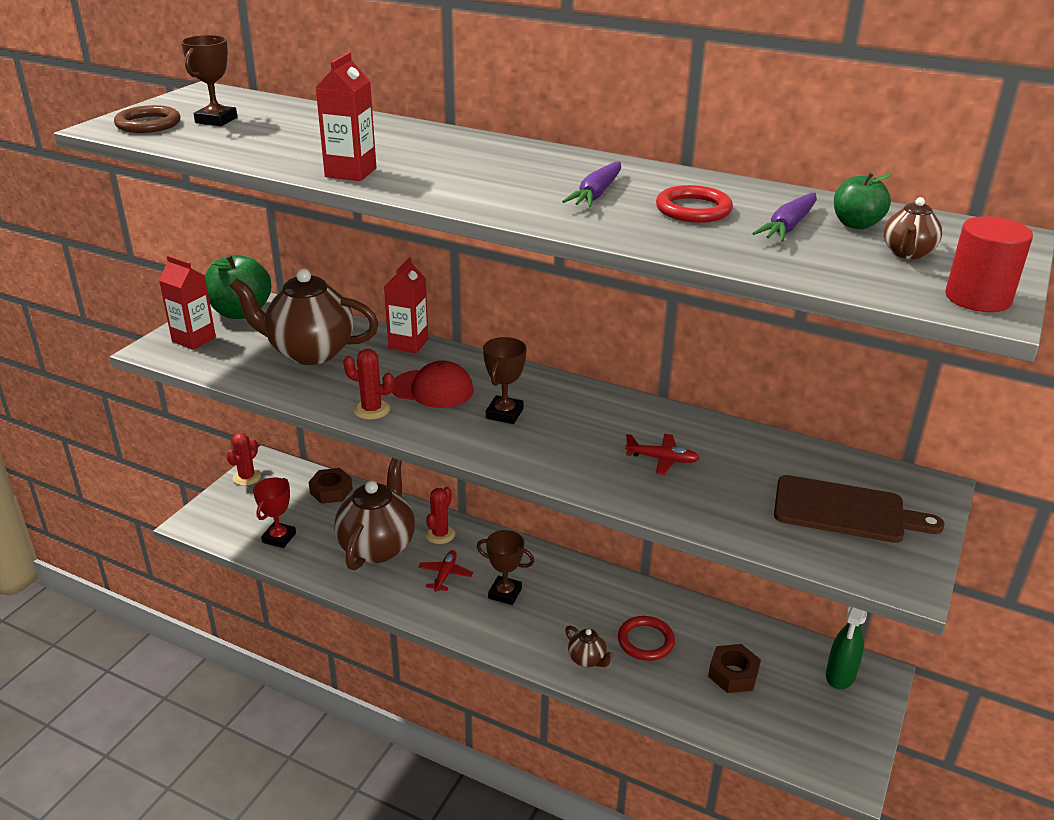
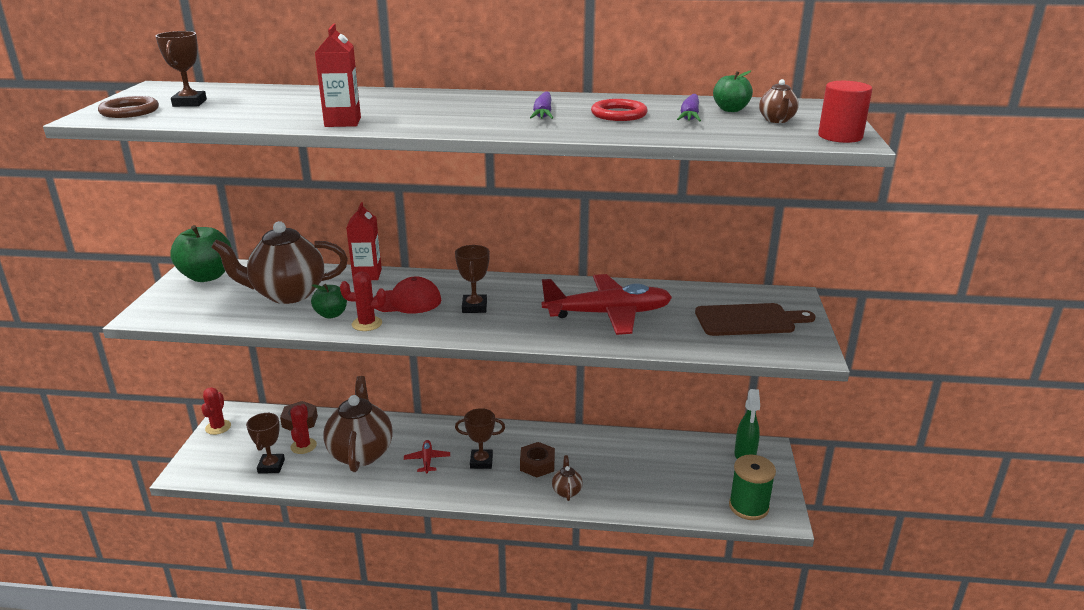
camera: 20 degrees left, 5 degrees down
red carton [159,256,216,350] -> none
red trophy [253,478,296,548] -> brown trophy [246,412,285,474]
red cactus [425,487,455,544] -> red cactus moved to [290,404,317,454]
brown teapot [565,626,614,667] -> brown teapot turned 120 degrees counterclockwise [552,455,583,501]
red ring [618,616,675,661] -> none
red plane [625,434,700,475] -> red plane [542,274,672,335], size x2.31
brown nut [708,644,761,693] -> brown nut moved to [520,442,555,478]
none -> green apple [311,284,347,319]
none -> green spool [729,455,776,520]

